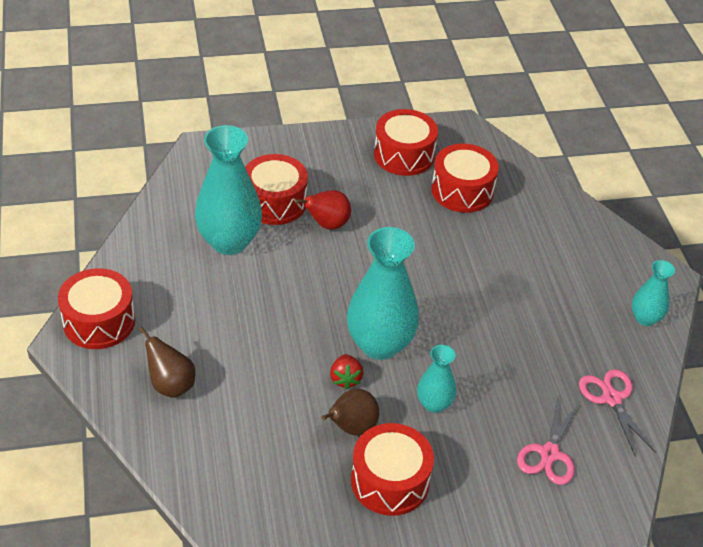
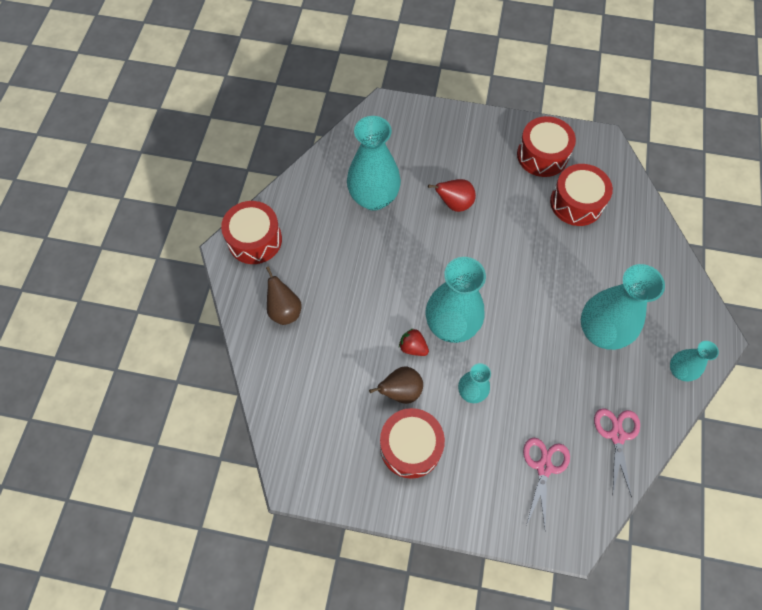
camera: 25 degrees right, 20 degrees up
red drum [245,154,308,225] -> none
red strawberry [330,354,364,390] -> red strawberry turned 105 degrees clockwise [399,328,429,356]
pink scissors [517,398,579,485] -> pink scissors turned 150 degrees clockwise [523,438,570,527]
none -> turquoise vase [581,264,665,350]

